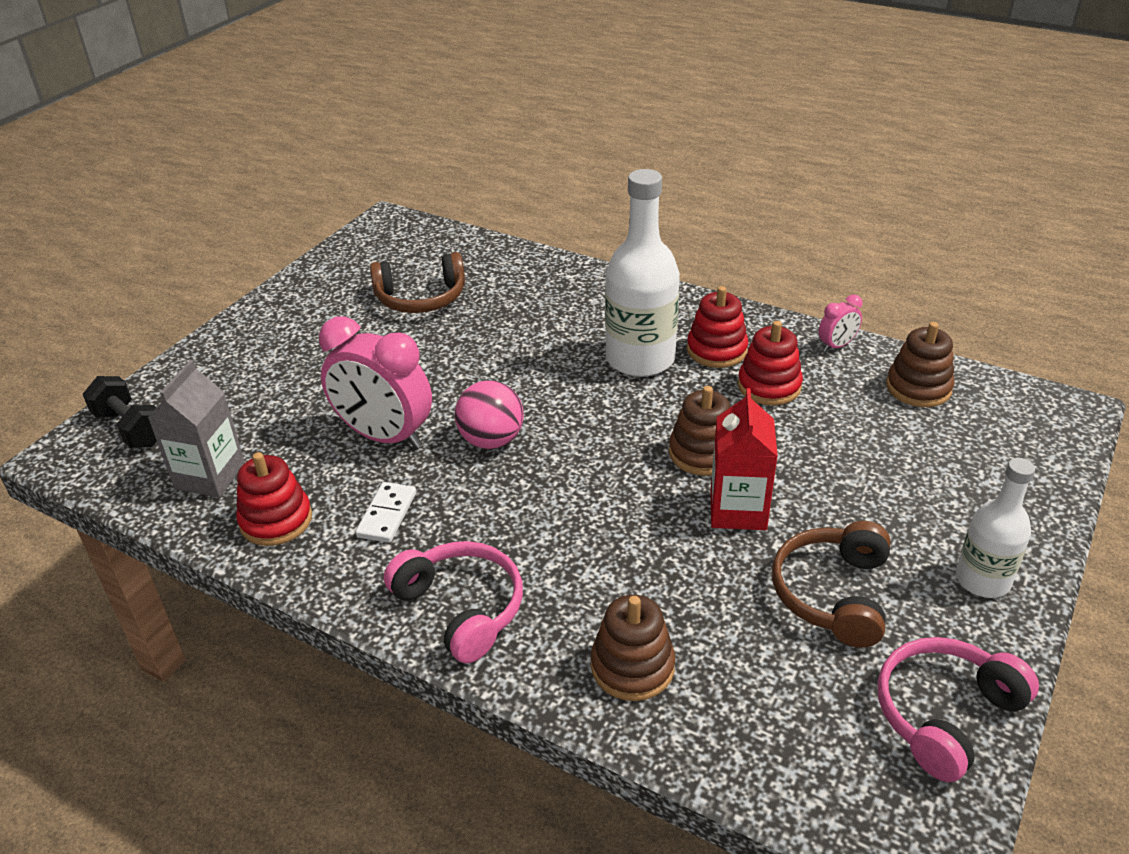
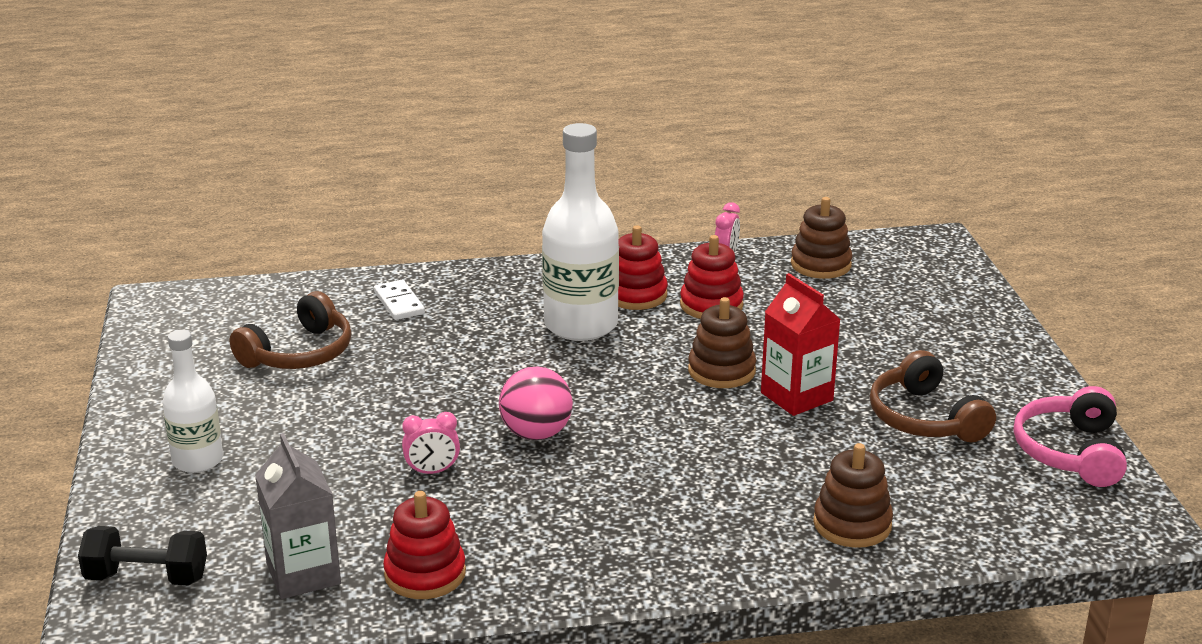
camera: 40 degrees left, 10 degrees down
pink clock [319,316,432,449] -> pink clock [402,412,460,475], size x0.45
white domino [355,482,416,543] -> white domino moved to [374,280,425,320]
pink headphones [384,541,523,663] -> none
white bottle [956,458,1035,598] -> white bottle moved to [162,330,223,473]

